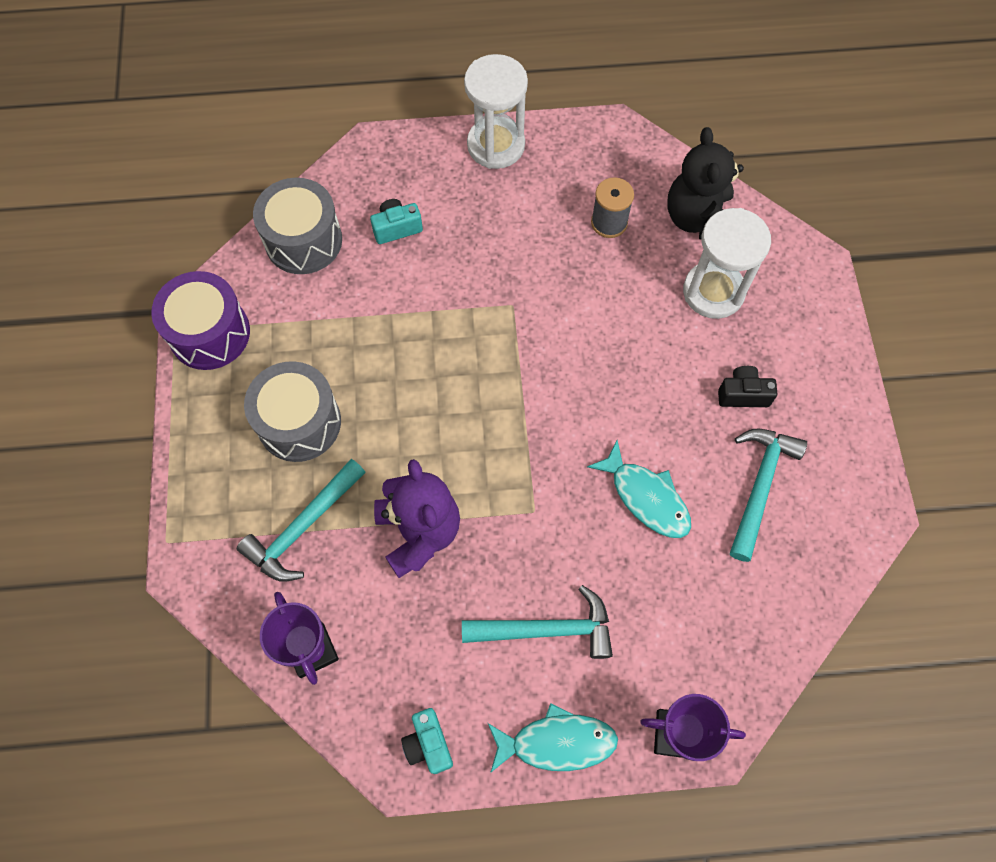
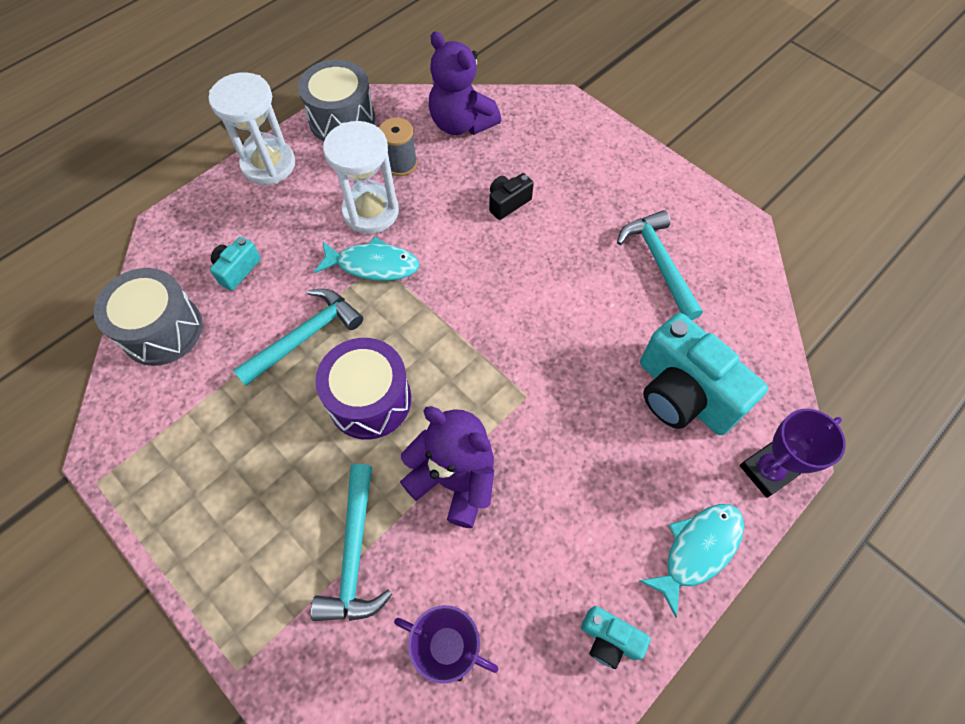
camera: 40 degrees left, 5 degrees down
purple drum [151,271,250,370] -> purple drum moved to [315,338,411,440]
grey drum [244,361,341,462] -> grey drum moved to [298,60,375,141]
turquoise hammer [462,585,613,659] -> turquoise hammer moved to [233,289,363,386]
turquoise fish [587,440,691,538] -> turquoise fish moved to [314,237,419,281]
black teddy bear [667,127,744,239] -> purple teddy bear [429,31,501,135]
white hourglass [683,208,771,319] -> white hourglass moved to [323,121,399,234]
black camera [718,366,777,407] -> black camera moved to [489,173,534,220]
none -> turquoise camera [640,313,768,435]

